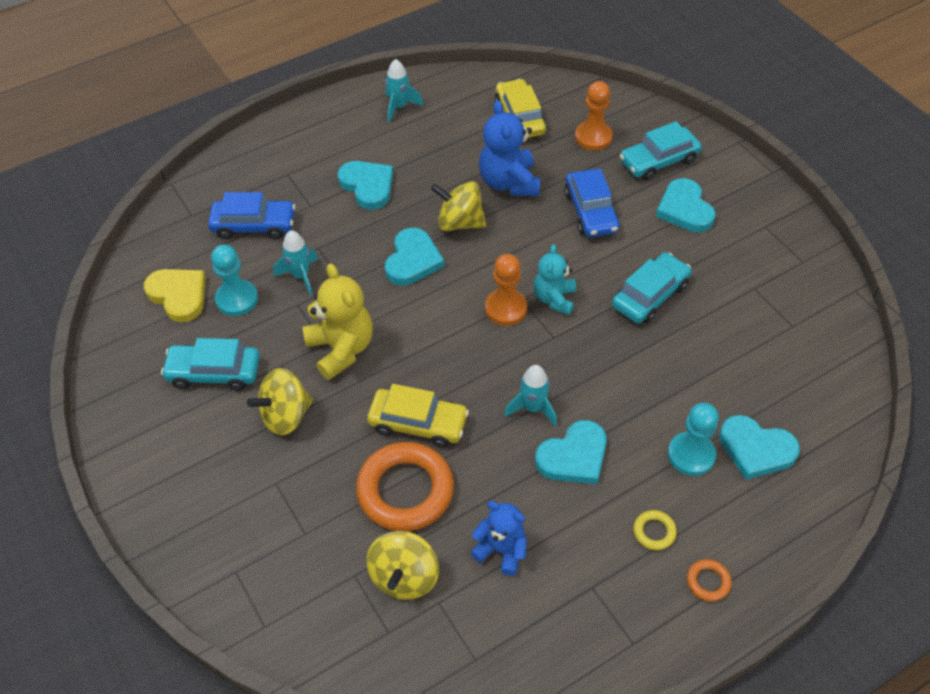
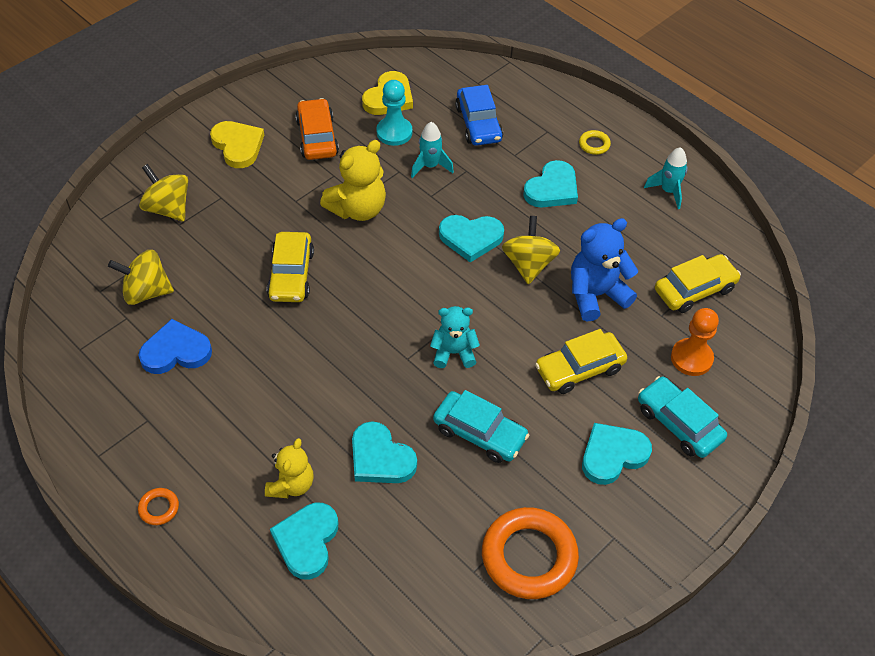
camera: 75 degrees right, 0 degrees up
turquoise car [161,338,260,391] -> orange car [295,98,339,160]
yellow spinning top [247,368,313,435] -> yellow spinning top moved to [139,164,188,221]
orange ring [356,442,454,531] -> orange ring moved to [482,507,579,599]
blue teddy bear [470,501,527,576] -> blue heart [138,319,212,374]
orange pawn [485,254,527,326] -> none
turquoise rocket [504,365,557,426] -> none
turquoise heart [535,420,607,484] -> turquoise heart moved to [352,421,417,483]
blue car [564,169,620,238] -> yellow car [535,329,627,394]
yellow ring [633,510,677,550] -> yellow ring moved to [579,130,611,155]
turquoise pawn [668,403,719,476] -> yellow teddy bear [265,438,313,498]
none -> yellow heart [210,121,264,168]

